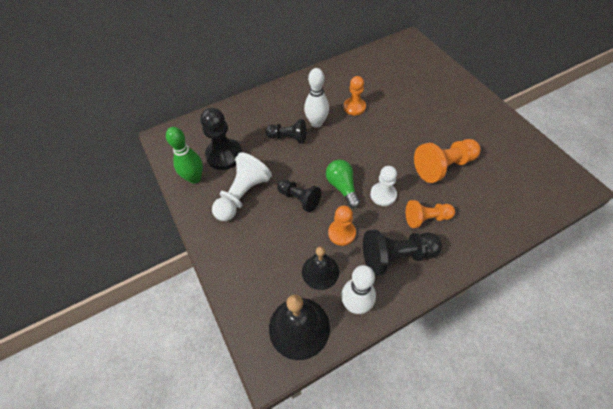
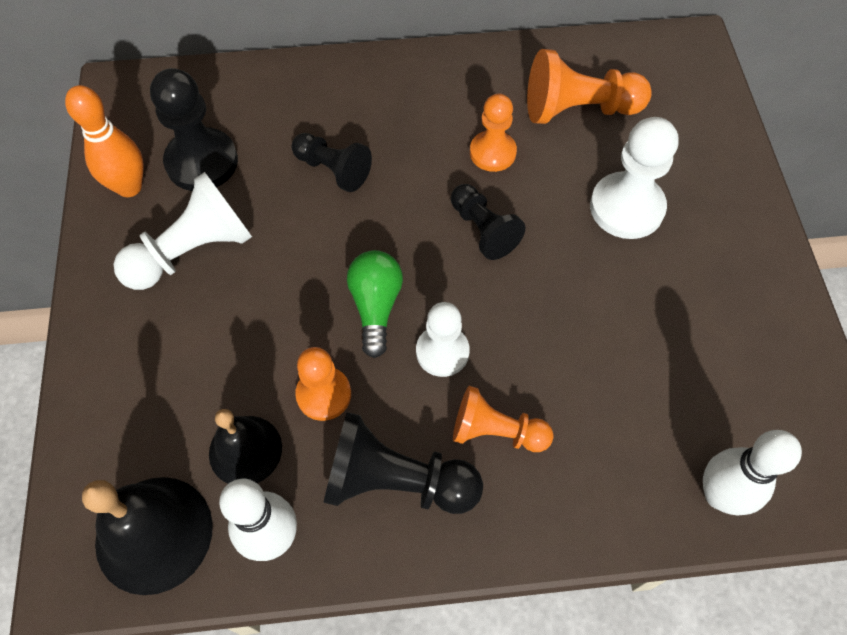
camera: 20 degrees right, 5 degrees up
green bowling pin [166,127,203,184] -> orange bowling pin [65,85,143,197]
black pawn [277,179,321,212] -> black pawn moved to [451,184,525,260]
white bowling pin [304,68,329,128] -> white bowling pin moved to [703,430,802,515]
orange pawn [414,139,481,183] -> orange pawn moved to [527,49,652,124]
none -> white pawn [590,117,679,239]

